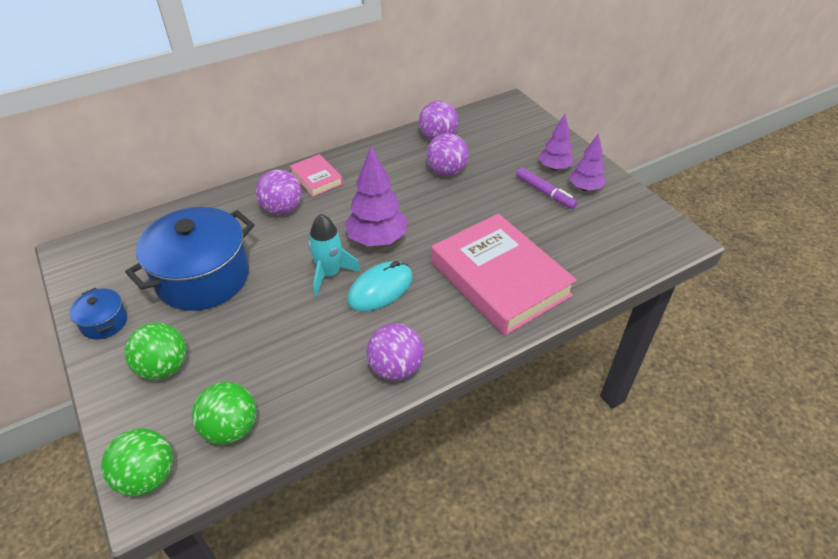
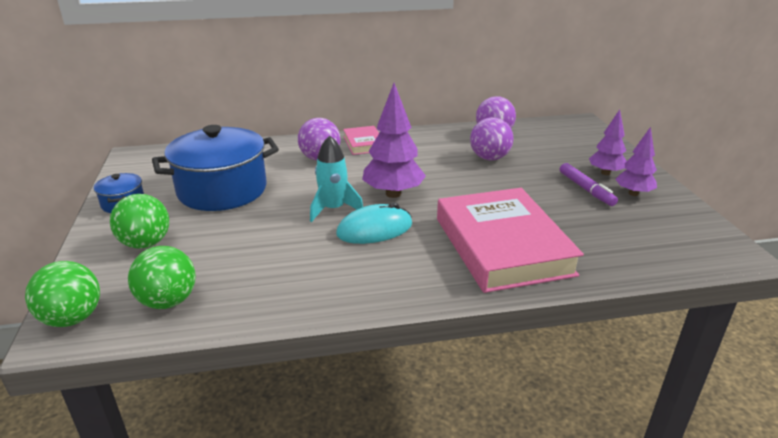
camera: 20 degrees right, 15 degrees down
purple ball [366,323,424,381] -> none

